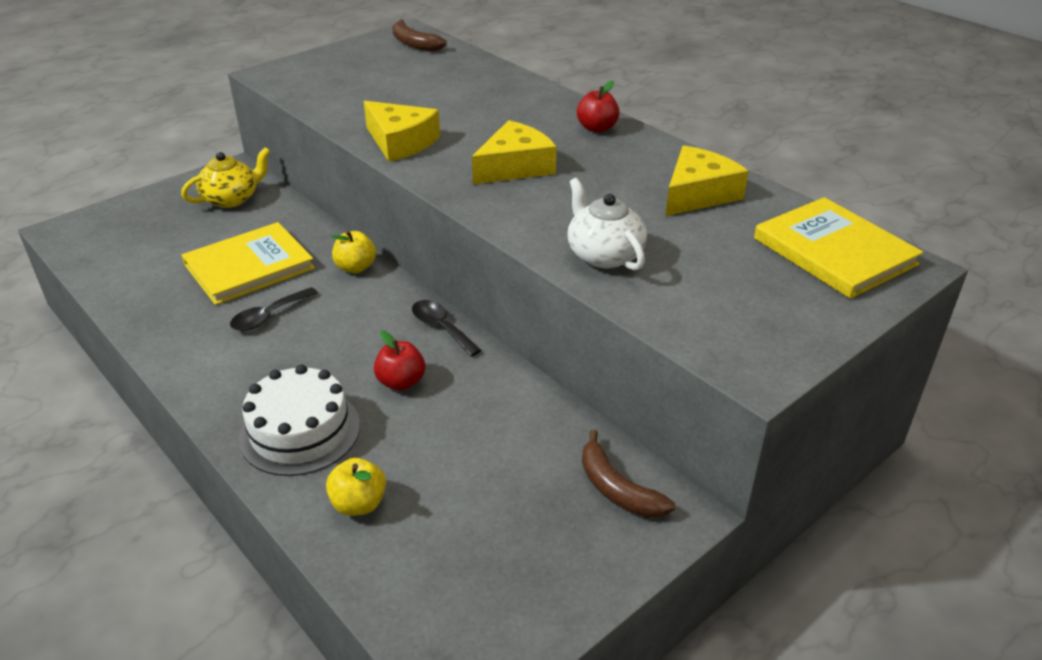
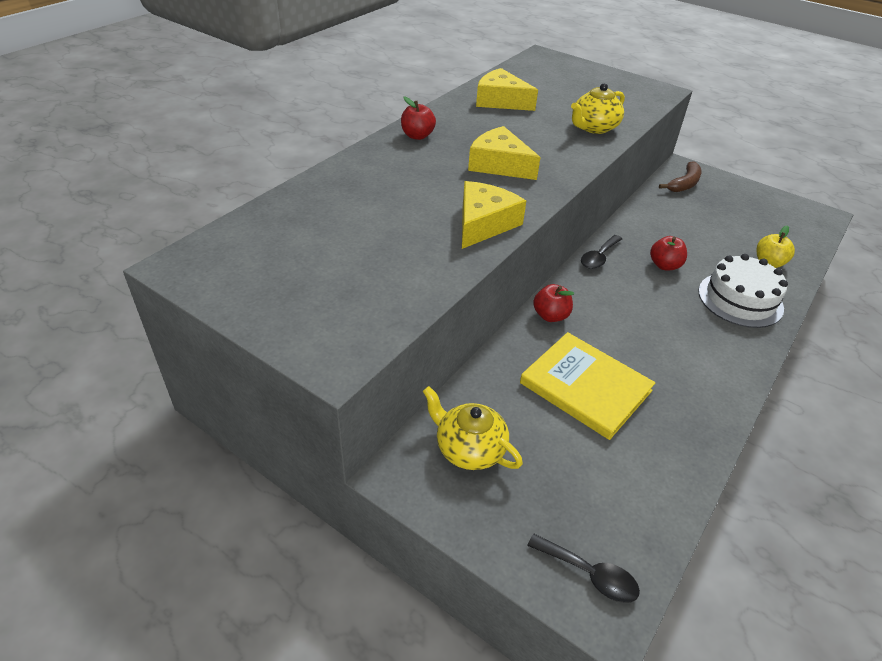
camera: 105 degrees left, 5 degrees up
black spoon [230,287,318,331] -> black spoon moved to [527,534,640,603]
yellow apple [331,230,376,273] -> red apple [533,284,574,322]
brown banana [392,20,447,51] -> none
white teapot [567,178,647,271] -> yellow teapot [571,83,625,134]
yellow book [754,197,923,299] -> none

